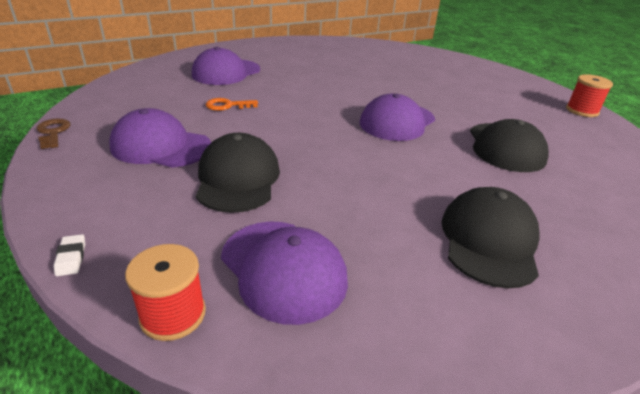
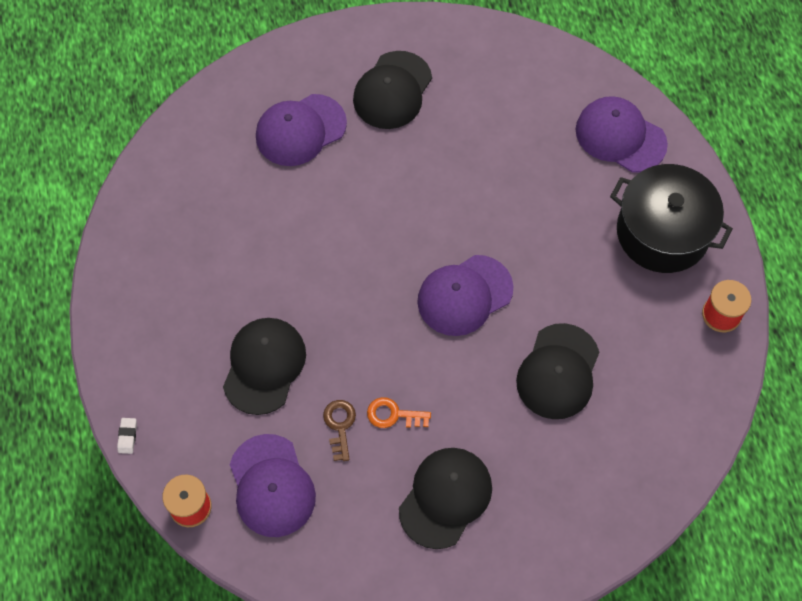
camera: 20 degrees right, 30 degrees up
brown key [36,118,70,149] -> brown key moved to [323,400,356,461]
purple cap [109,108,211,168] -> purple cap moved to [576,96,668,173]
orange key [206,98,258,111] -> orange key moved to [367,397,431,428]
none -> black cap [353,51,432,129]
none -> black pot [610,164,733,273]

